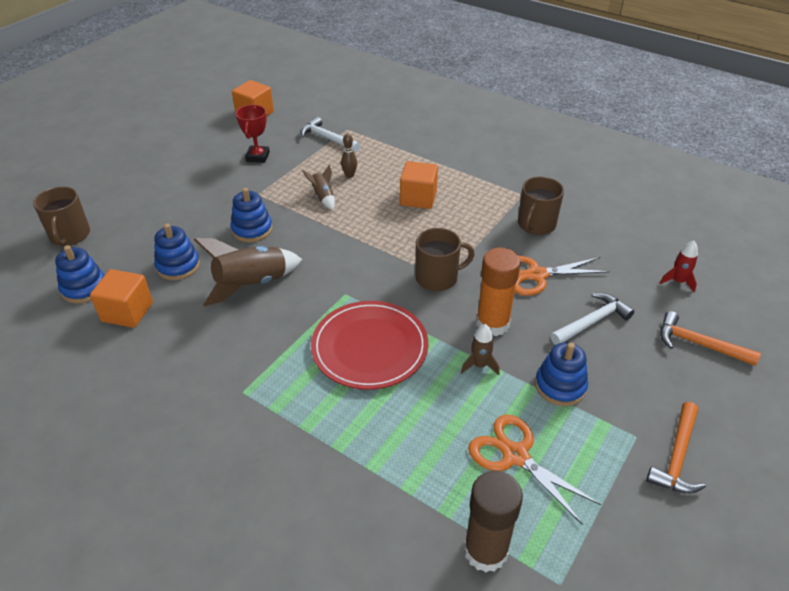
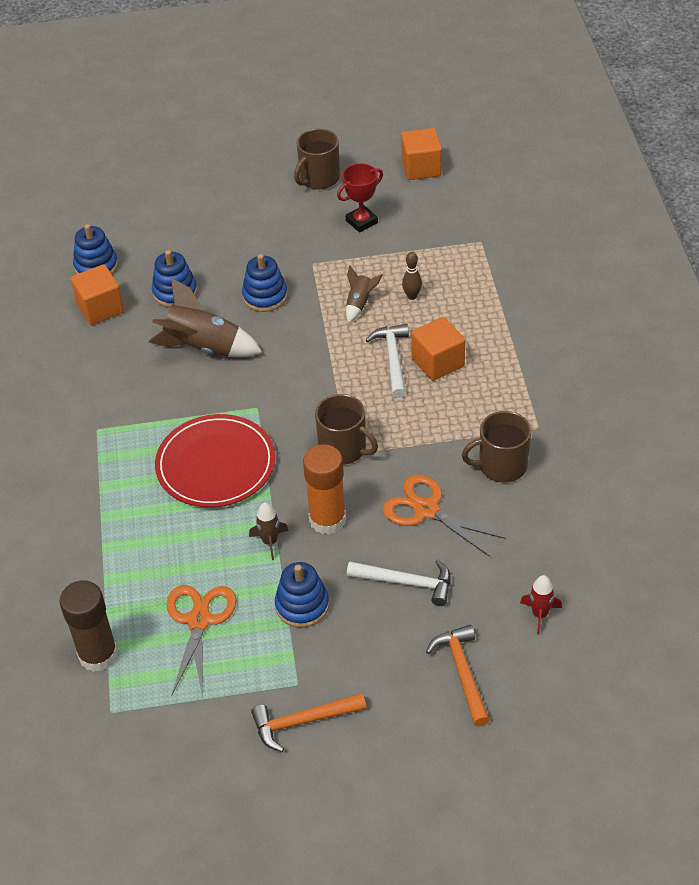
camera: 50 degrees right, 5 degrees up
brown mug [33,187,90,246] -> brown mug moved to [294,129,340,190]
white hammer [300,117,361,152] -> white hammer moved to [365,324,409,398]

